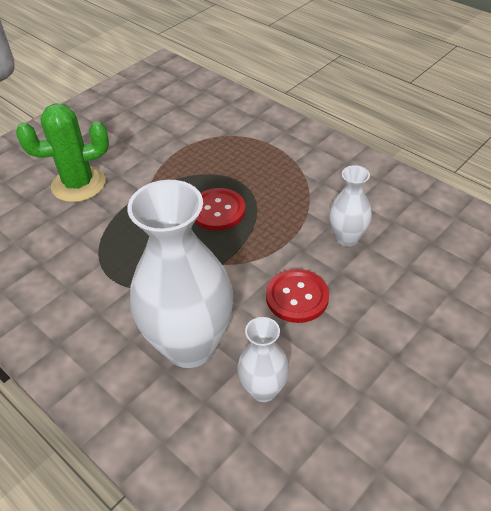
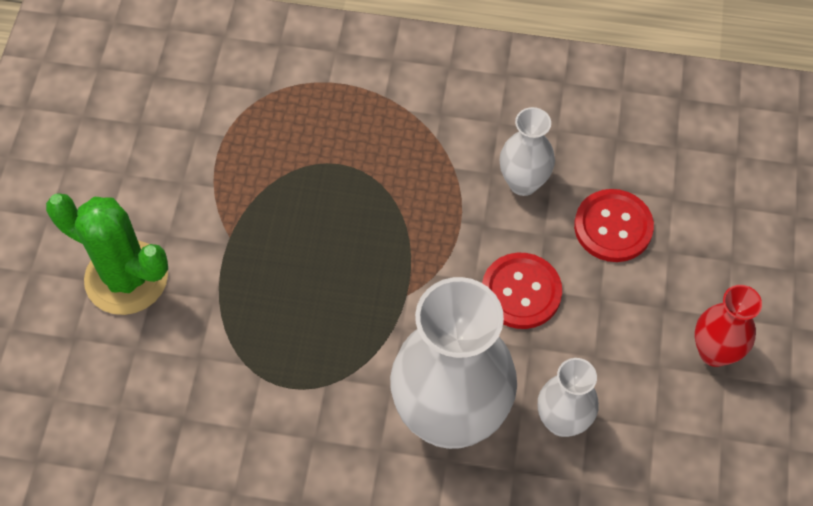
camera: 35 degrees left, 15 degrees up
green cactus [16,103,109,202] -> green cactus turned 75 degrees clockwise [46,193,168,315]
red button [195,188,245,231] -> red button moved to [574,189,654,262]
none -> red vase [695,285,762,367]

